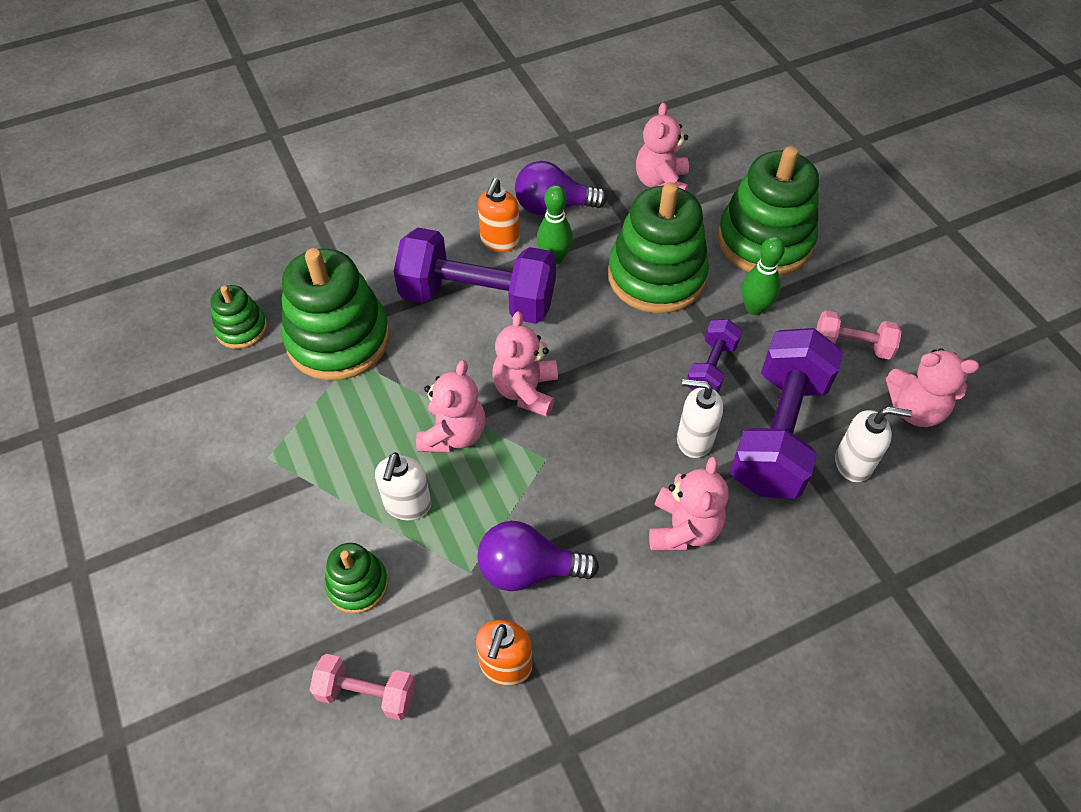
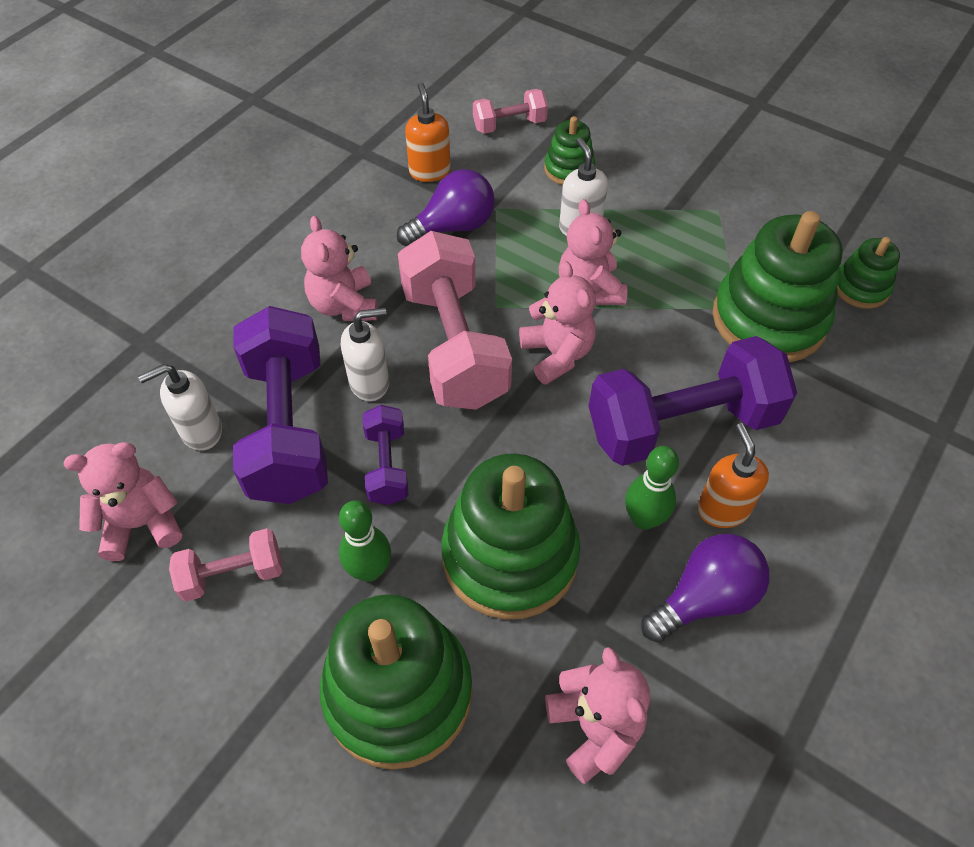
camera: 150 degrees right, 0 degrees up
none -> pink dumbbell [398,231,512,410]

